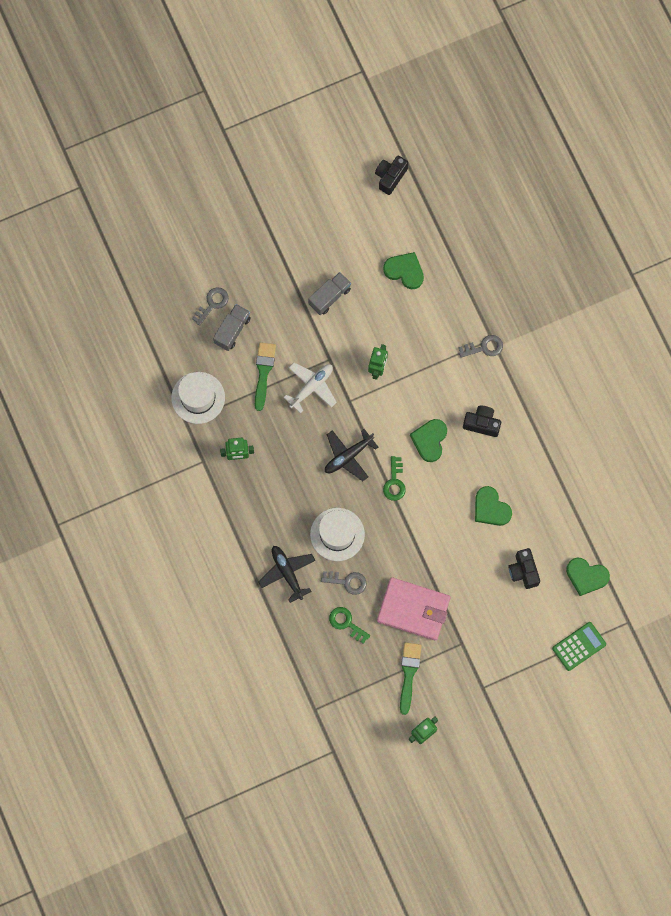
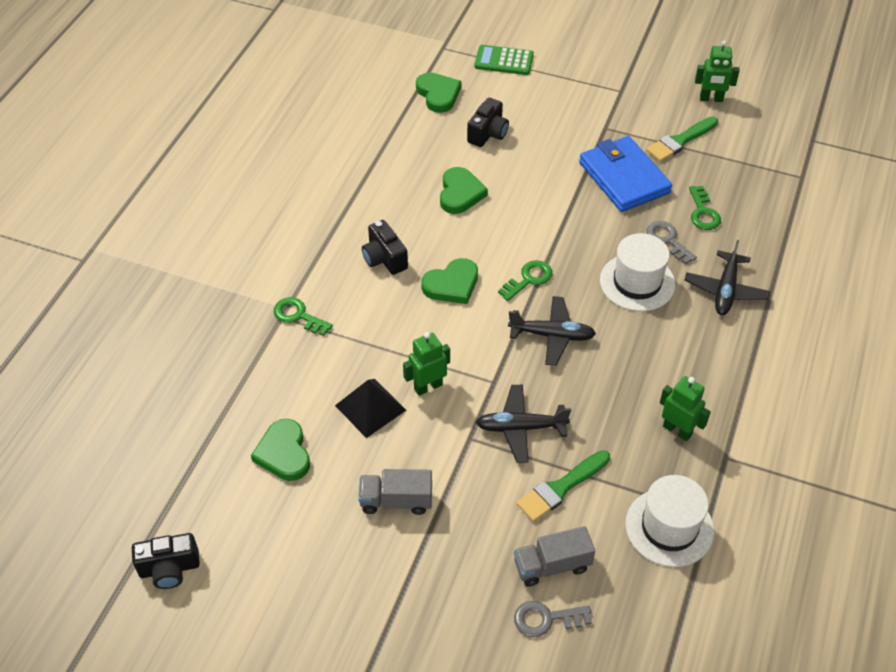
camera: 135 degrees left, 25 degrees down
white plane [283,363,337,413] -> black plane [476,385,571,463]
pink wallet [377,577,451,641] -> blue wallet [579,136,672,212]
grey key [459,335,503,358] -> green key [274,297,333,336]
none -> black pyramid [335,379,406,438]

